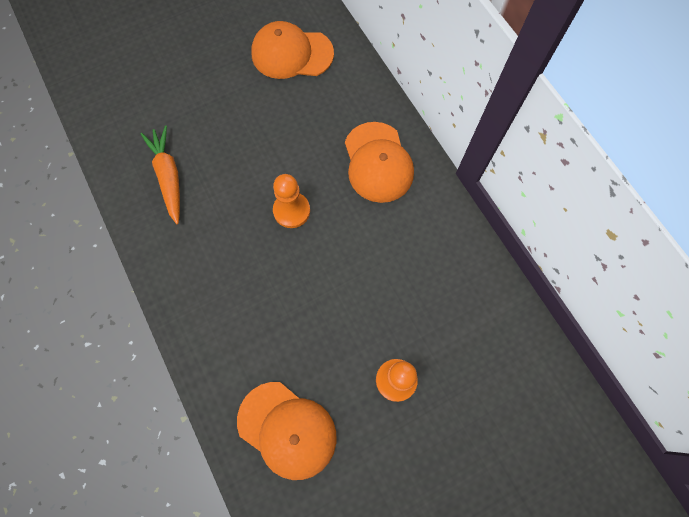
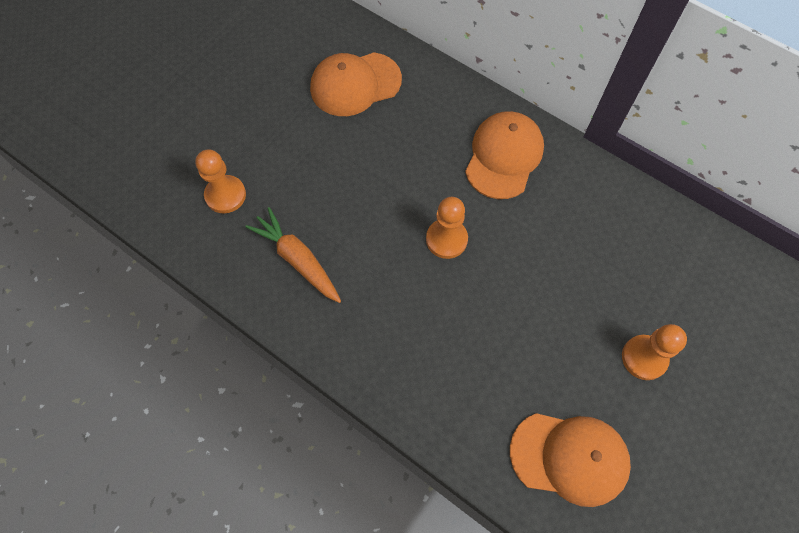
camera: 25 degrees left, 5 degrees down
orange cap [345,122,414,203] -> orange cap turned 120 degrees counterclockwise [465,111,544,199]
none -> orange pawn [196,149,246,213]

